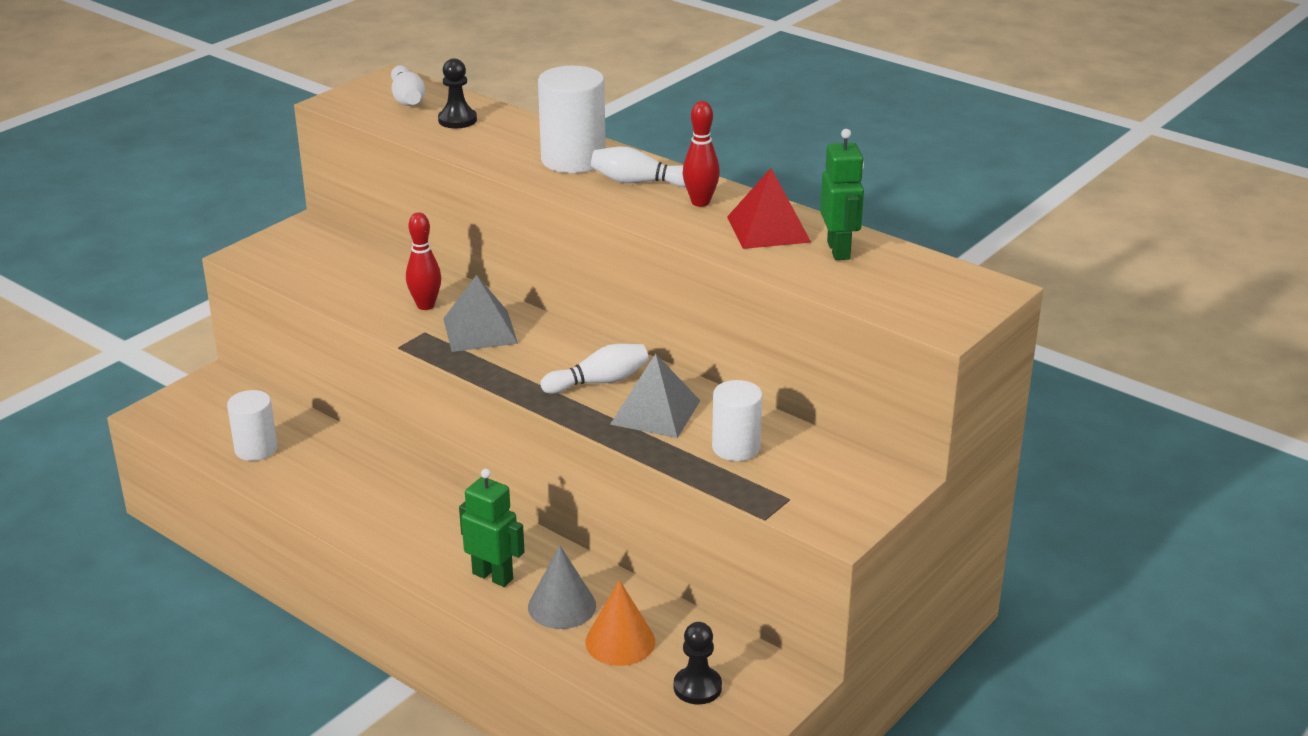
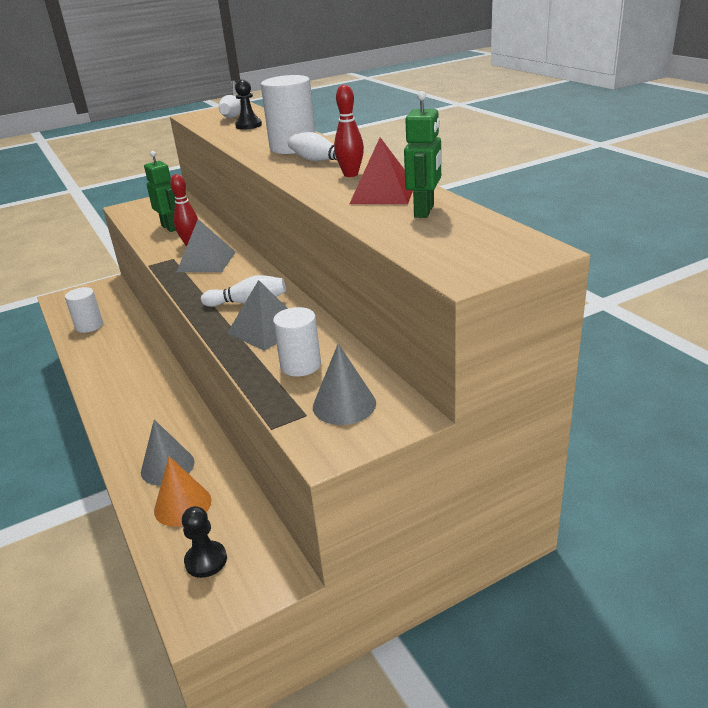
camera: 25 degrees right, 0 degrees up
green robot [459,469,525,587] -> green robot moved to [144,151,176,232]
none -> grey cone [313,344,376,425]

